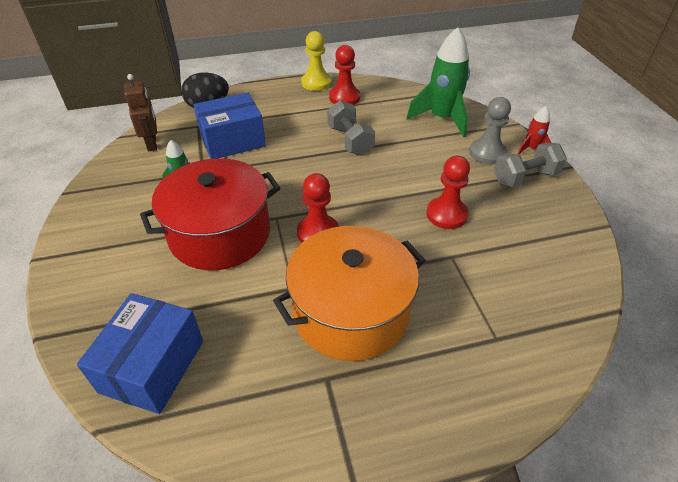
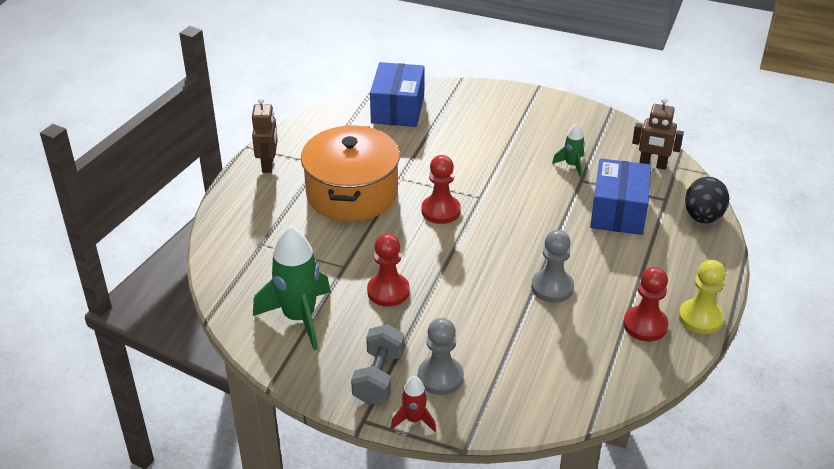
camera: 125 degrees right, 5 degrees down
blue box [77,293,203,414] -> blue box turned 45 degrees clockwise [370,62,424,127]
red pot [140,158,280,270] -> none
grey dumbbell [327,100,375,155] -> grey pawn [531,230,574,303]
green rocket [406,27,470,138] -> green rocket moved to [253,226,331,350]
none -> brown robot [252,98,278,173]

